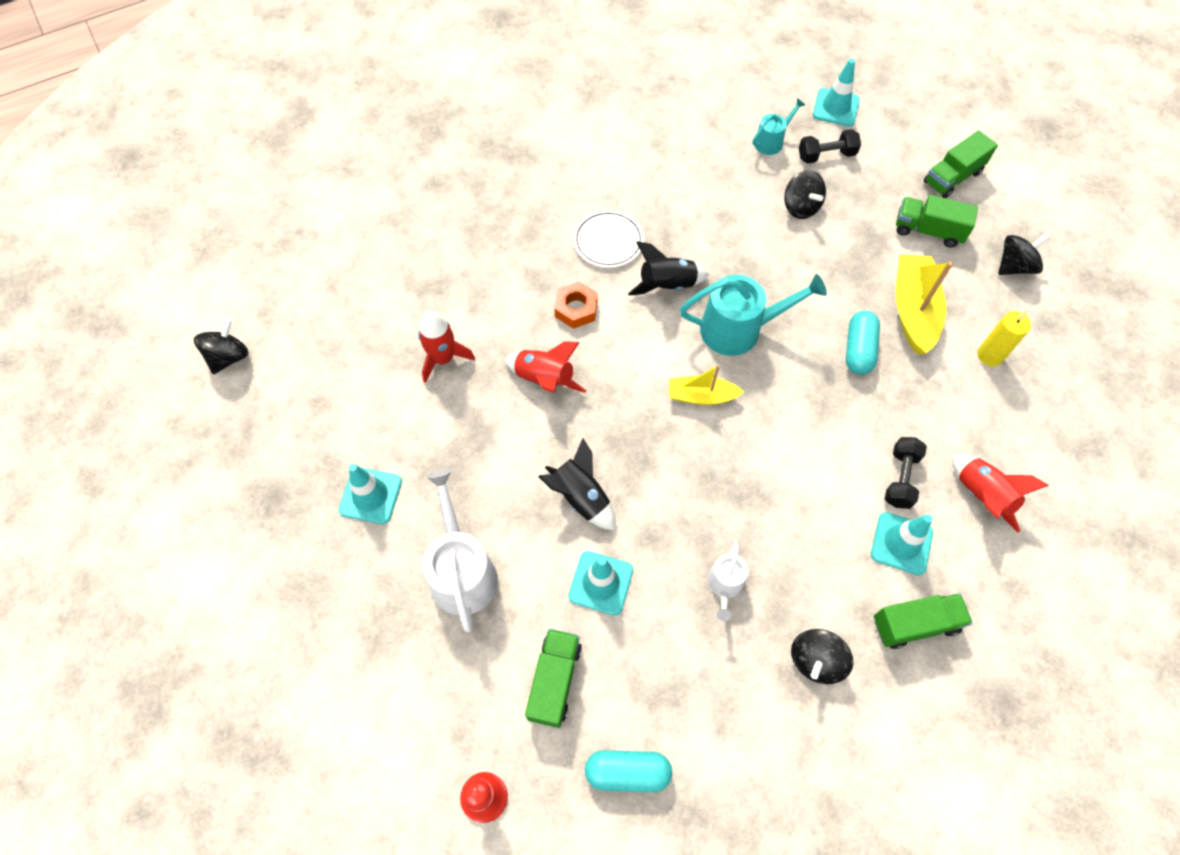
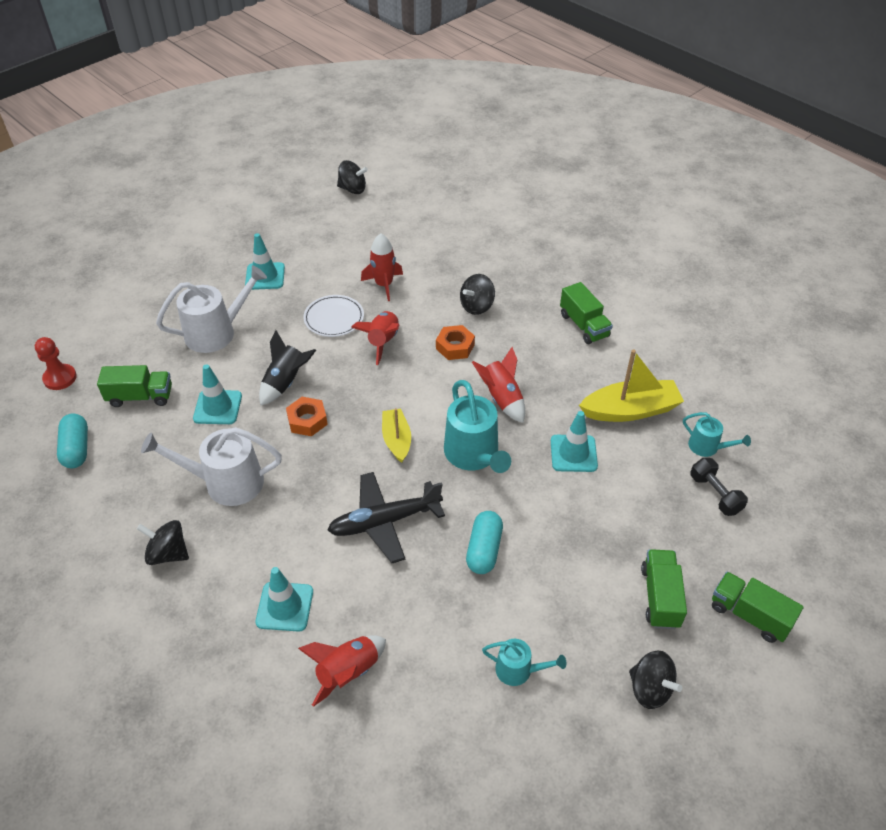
camera: 75 degrees right, 15 degrees down
white plate [573,210,644,268] -> white plate moved to [303,295,364,337]
black rocket [628,241,710,295] -> red rocket [472,347,525,423]
white watering can [708,540,748,621] -> white watering can [141,427,282,506], size x1.85
black spinning top [784,170,826,219] -> black spinning top moved to [460,274,495,315]
turquoise traffic cone [813,58,860,126] -> turquoise traffic cone moved to [551,411,598,472]
turquoise capsule [846,311,880,375] -> turquoise capsule turned 75 degrees counterclockwise [466,511,503,574]
green truck [874,593,973,649] -> green truck moved to [560,282,613,344]
black dumbbell [885,437,927,509] -> none
yellow boat [896,255,953,355] -> yellow boat moved to [579,349,684,422]
yellow candle [977,311,1031,366] -> turquoise watering can [482,639,566,686]
none -> orange nut [286,397,328,436]
none -> black plane [327,472,445,563]

